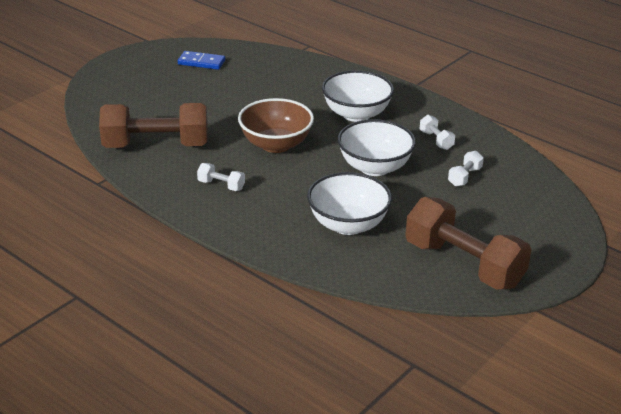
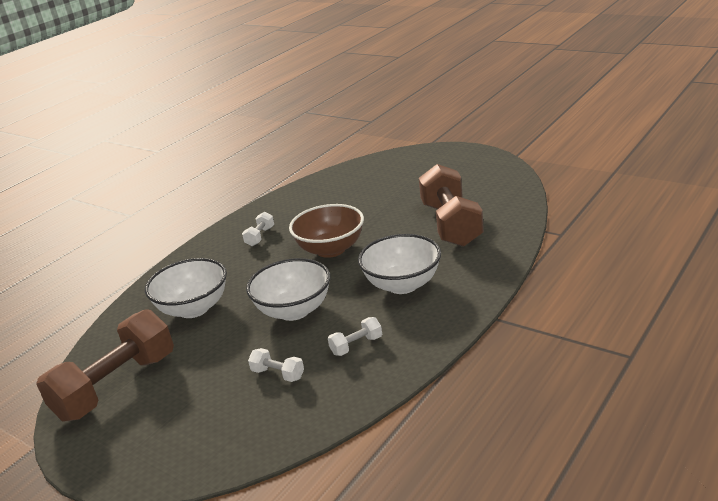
camera: 90 degrees right, 5 degrees down
brown dumbbell [99,103,208,148] -> brown dumbbell moved to [419,164,484,247]
blue domino [178,51,225,70] -> none

